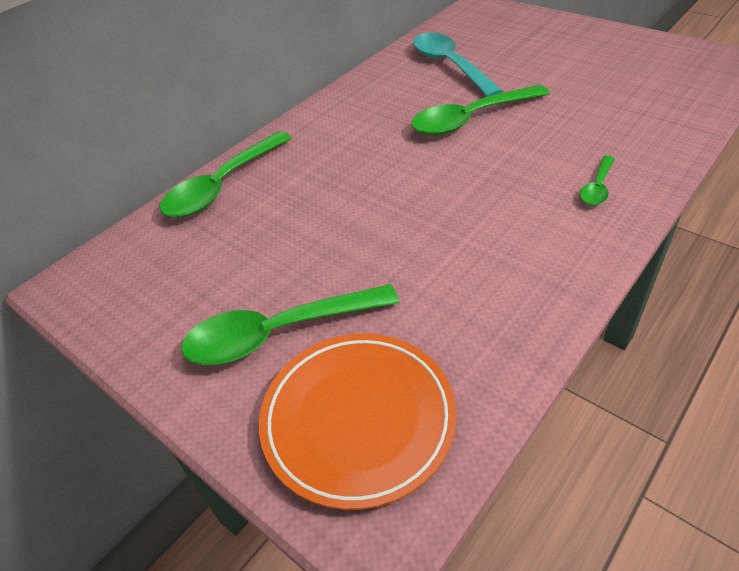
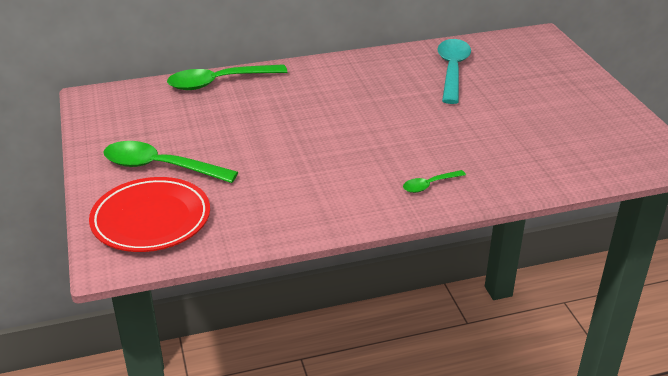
camera: 30 degrees right, 10 degrees down
orange plate [259,333,457,510] -> red plate [89,177,210,252]
green spoon [411,85,550,135] -> none

